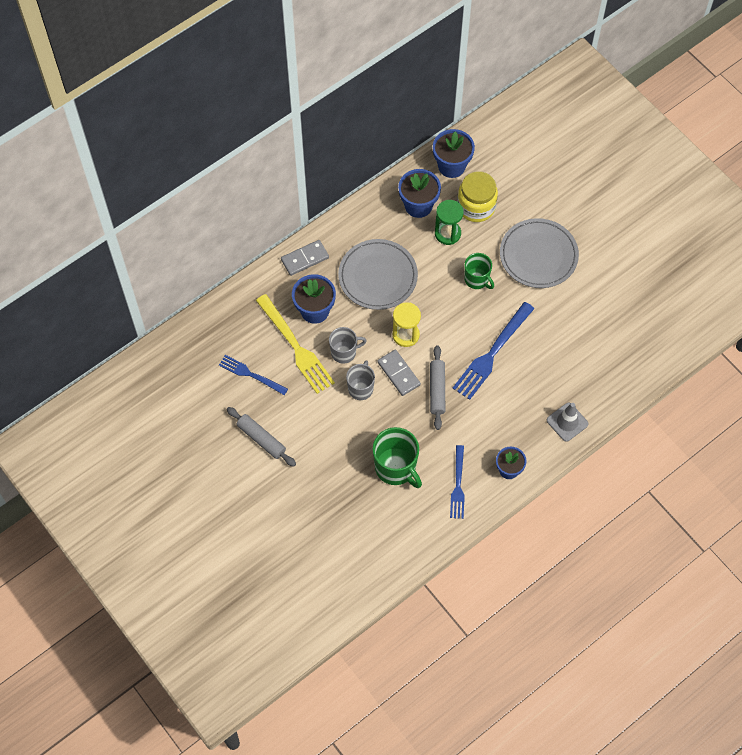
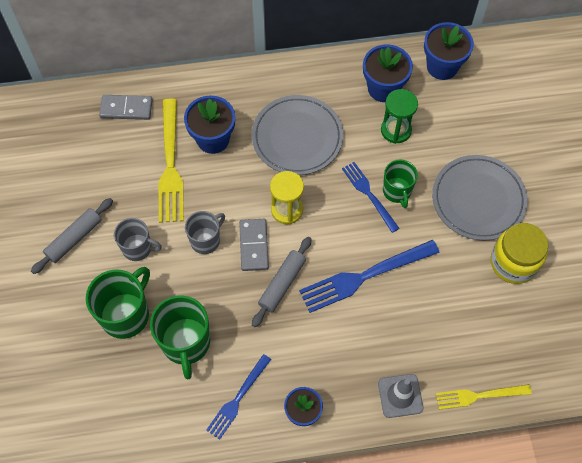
camera: 30 degrees right, 0 degrees up
blue fork [219,355,288,395] -> blue fork moved to [342,162,400,233]
grey rolling pin [227,407,296,467] -> grey rolling pin turned 60 degrees clockwise [31,198,113,274]
grey domino [281,240,329,276] -> grey domino moved to [99,95,153,120]
grey mug [329,327,367,364] -> grey mug moved to [114,218,162,261]
yellow jar [457,171,498,222] -> yellow jar moved to [491,223,548,284]
none -> green mug [86,267,150,339]
none -> yellow fork [436,384,532,410]

